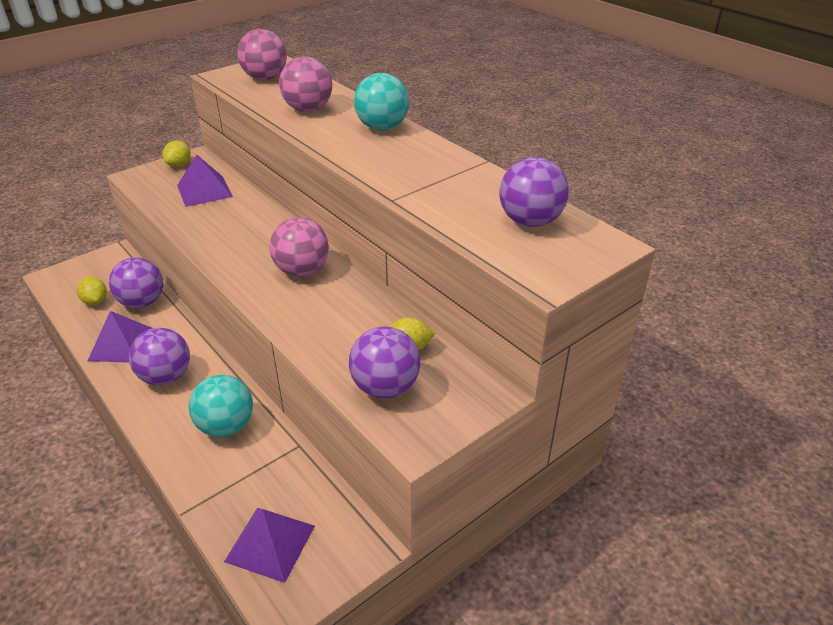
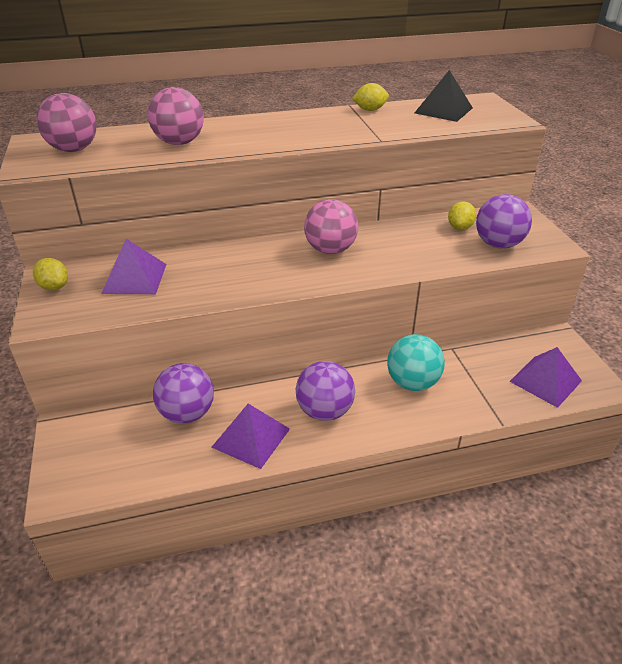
camera: 65 degrees left, 0 degrees up
yellow lemon [77,277,107,305] -> yellow lemon moved to [352,83,389,111]
turquoise ball [354,73,409,131] -> none
purple ball [499,157,569,227] -> black pyramid [415,70,473,122]

